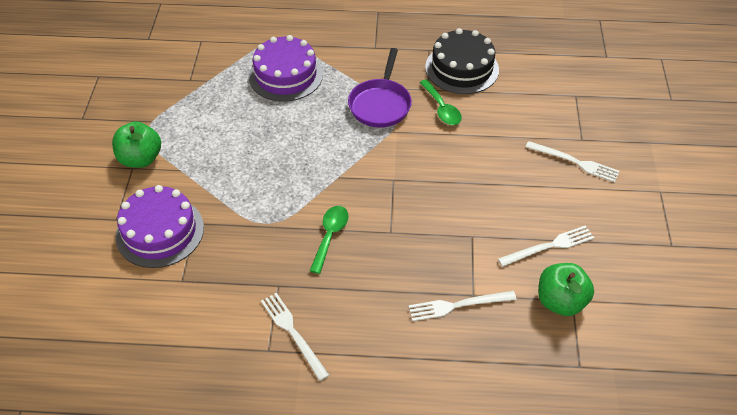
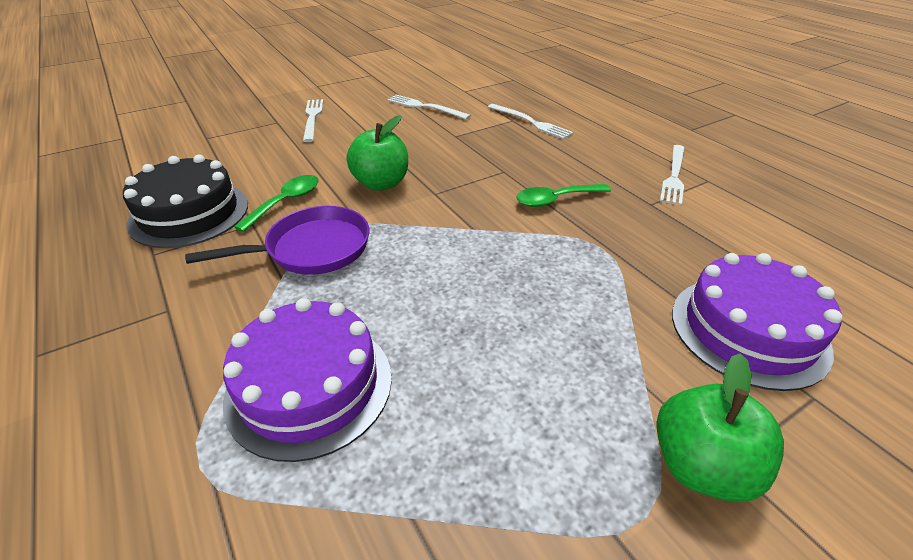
camera: 125 degrees left, 10 degrees down
green apple [538,263,594,316] -> green apple moved to [347,115,408,191]

